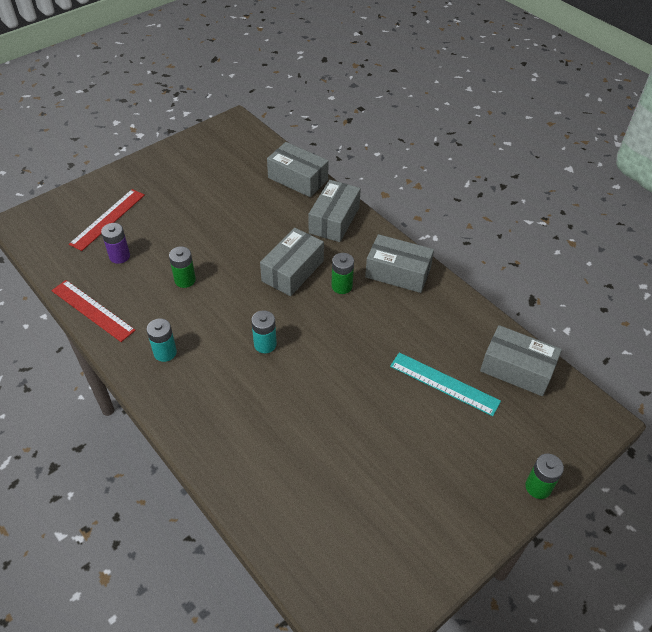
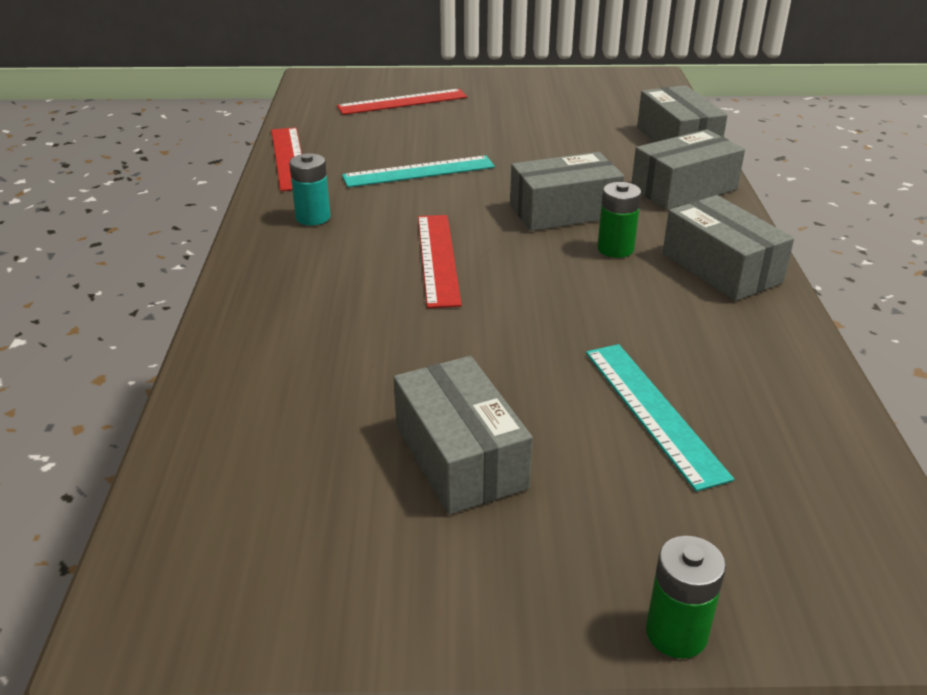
camera: 40 degrees right, 15 degrees down
purple battery [101,223,130,264] -> none
green battery [169,246,196,288] -> turquoise ruler [342,156,495,187]
turquoise battery [251,310,277,353] -> red ruler [418,215,462,308]
grey box [480,325,562,396] -> grey box moved to [394,356,533,514]

